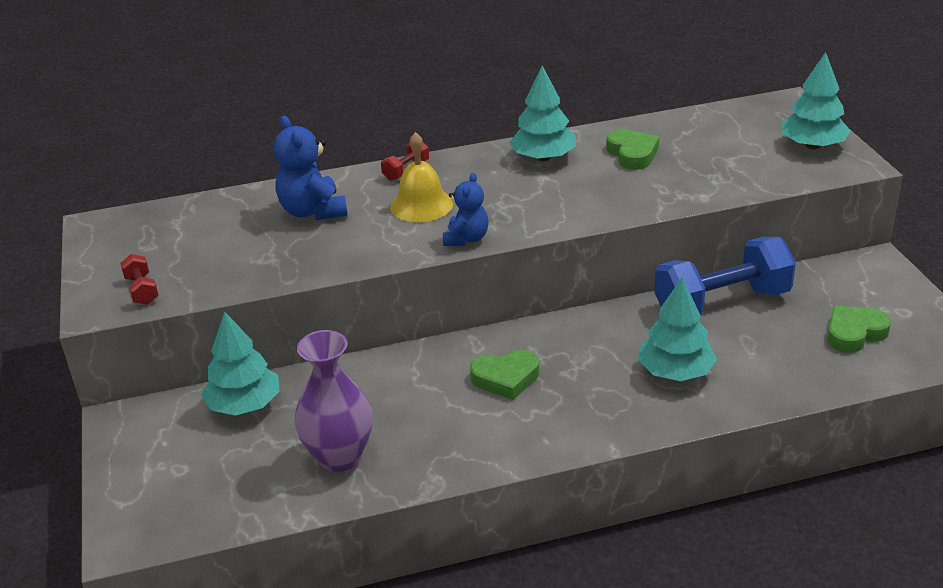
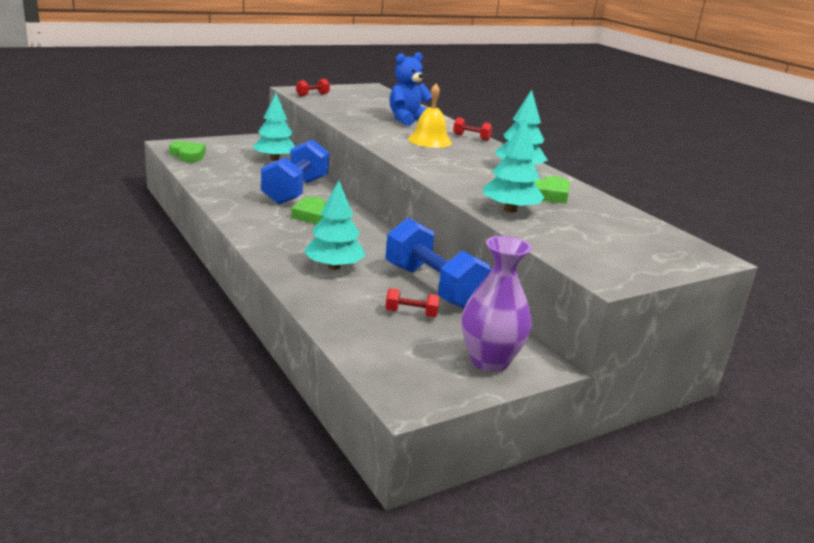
camera: 70 degrees right, 10 degrees down
purple vase [295,330,373,472] -> purple vase moved to [462,236,532,372]
blue teddy bear [443,173,489,246] -> none
turquoise tree [782,52,851,149] -> turquoise tree moved to [483,119,544,213]
green heart [827,305,891,353] -> green heart moved to [169,141,206,162]
none -> blue dumbbell [261,139,329,204]
none -> red dumbbell [385,288,440,317]

